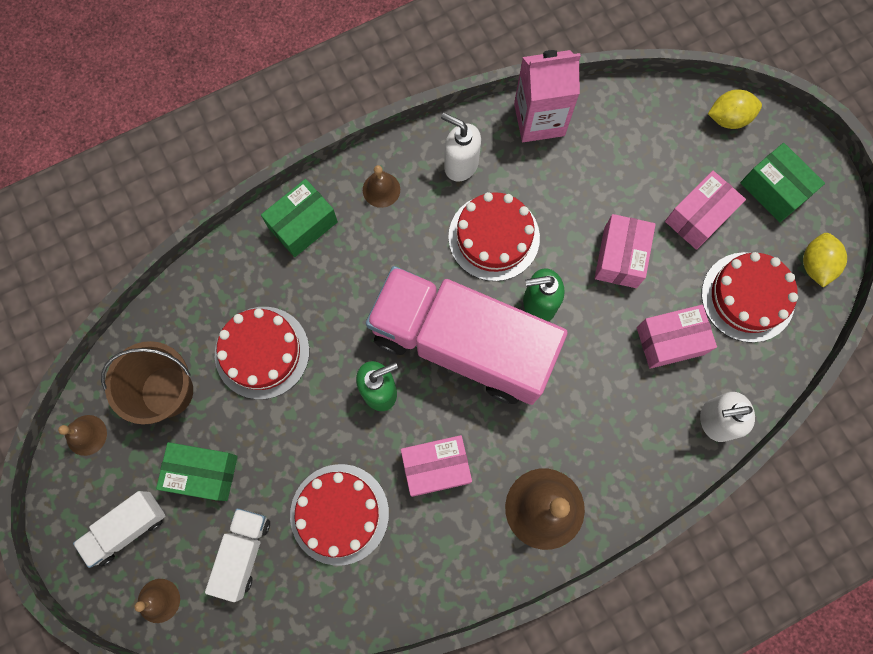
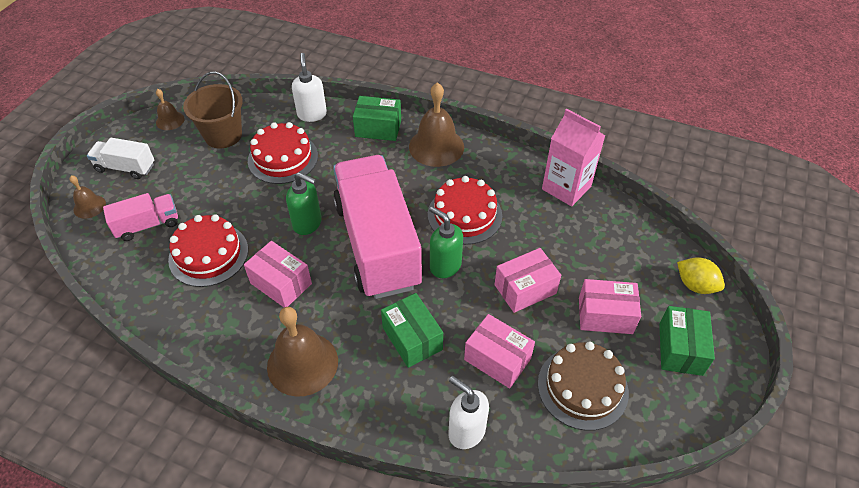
camera: 50 degrees right, 25 degrees down
green box [156,442,238,501] -> green box moved to [381,293,443,368]
white truck [205,508,270,602] -> pink truck [103,193,178,241]
brown bell [363,165,400,208] -> brown bell [409,82,464,167], size x1.92
white soap dispenser [441,113,481,182] -> white soap dispenser moved to [292,53,327,122]
red cake [702,252,798,343] -> brown cake [538,342,629,431]
yellow lemon [803,233,847,287] -> none

